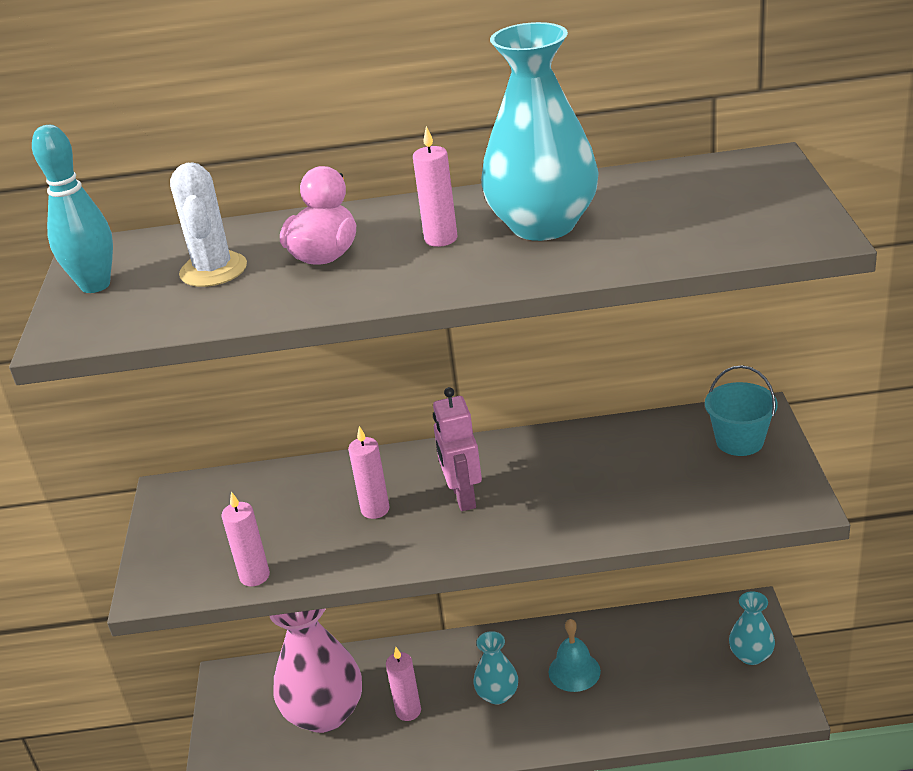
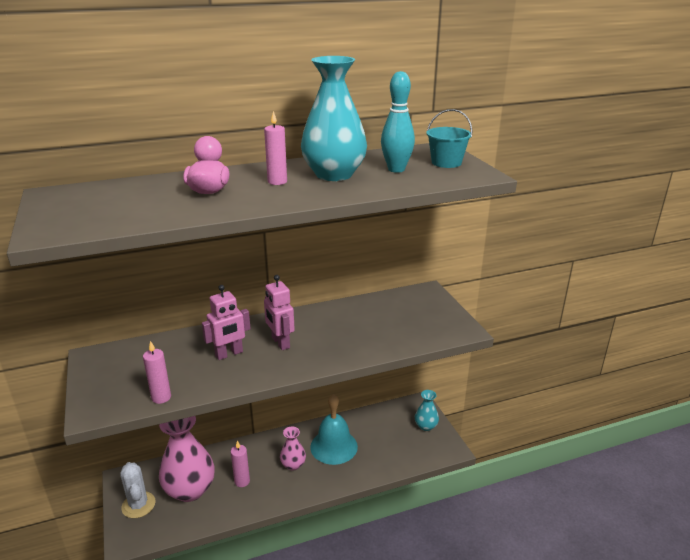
camera: 20 degrees left, 5 degrees down
turquoise bowling pin [32,125,113,293] -> turquoise bowling pin moved to [381,71,415,173]
white cactus [170,163,247,287] -> white cactus moved to [120,462,156,518]
pink candle [348,426,390,519] -> pink robot [202,285,251,360]
turquoise vase [473,631,518,705] -> pink vase [280,427,306,471]
turquoise bell [548,619,601,692] -> turquoise bell [310,394,358,465], size x1.61
turquoise bucket [705,365,778,456] -> turquoise bucket moved to [426,109,472,168]

